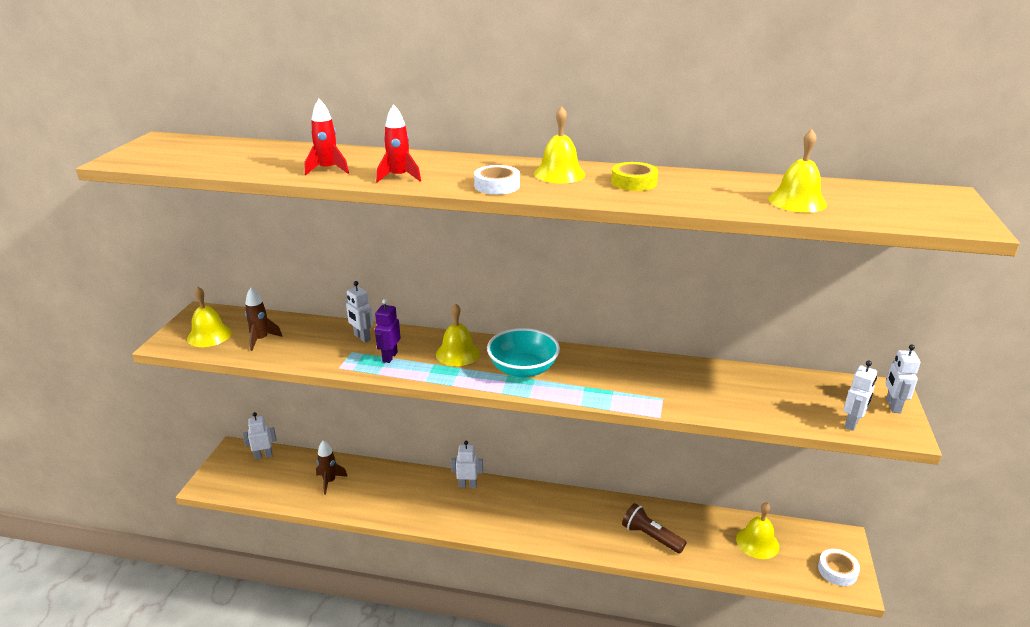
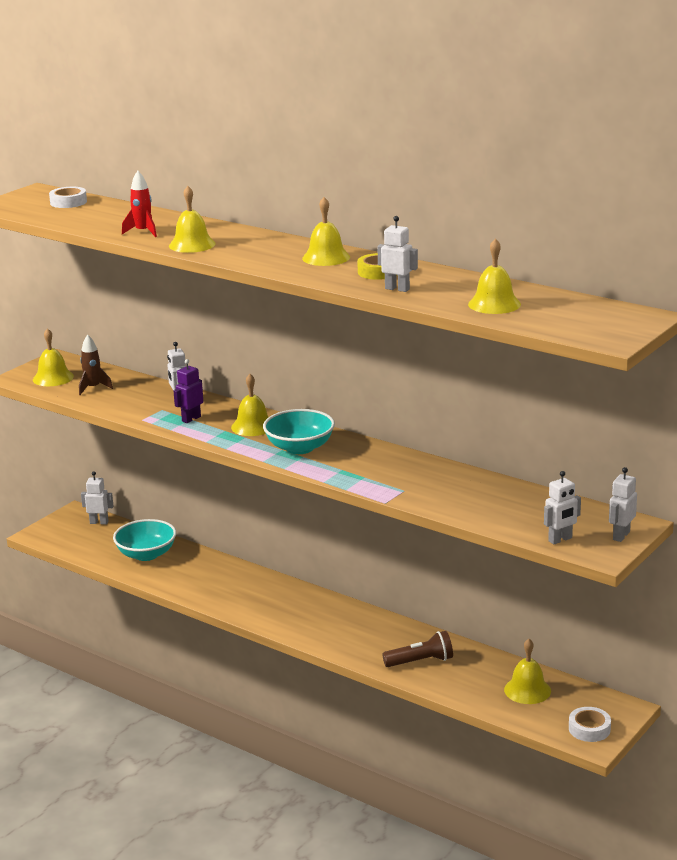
camera: 25 degrees right, 5 degrees down
brown rocket [316,440,348,495] -> turquoise bowl [113,519,176,561]
red rocket [376,104,421,183] -> yellow bell [169,186,216,253]
white robot [451,441,483,488] -> white robot moved to [377,216,418,292]
white tape [474,165,520,195] -> white tape moved to [49,187,87,208]
brown flashlight [622,503,686,553] -> brown flashlight turned 105 degrees clockwise [382,631,453,667]

